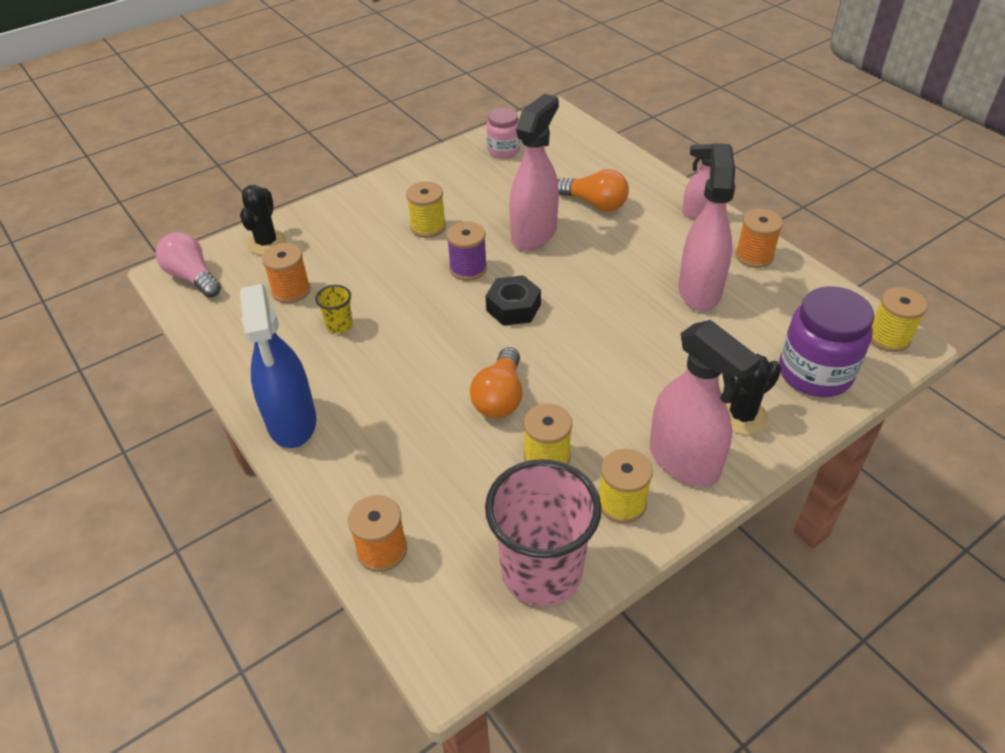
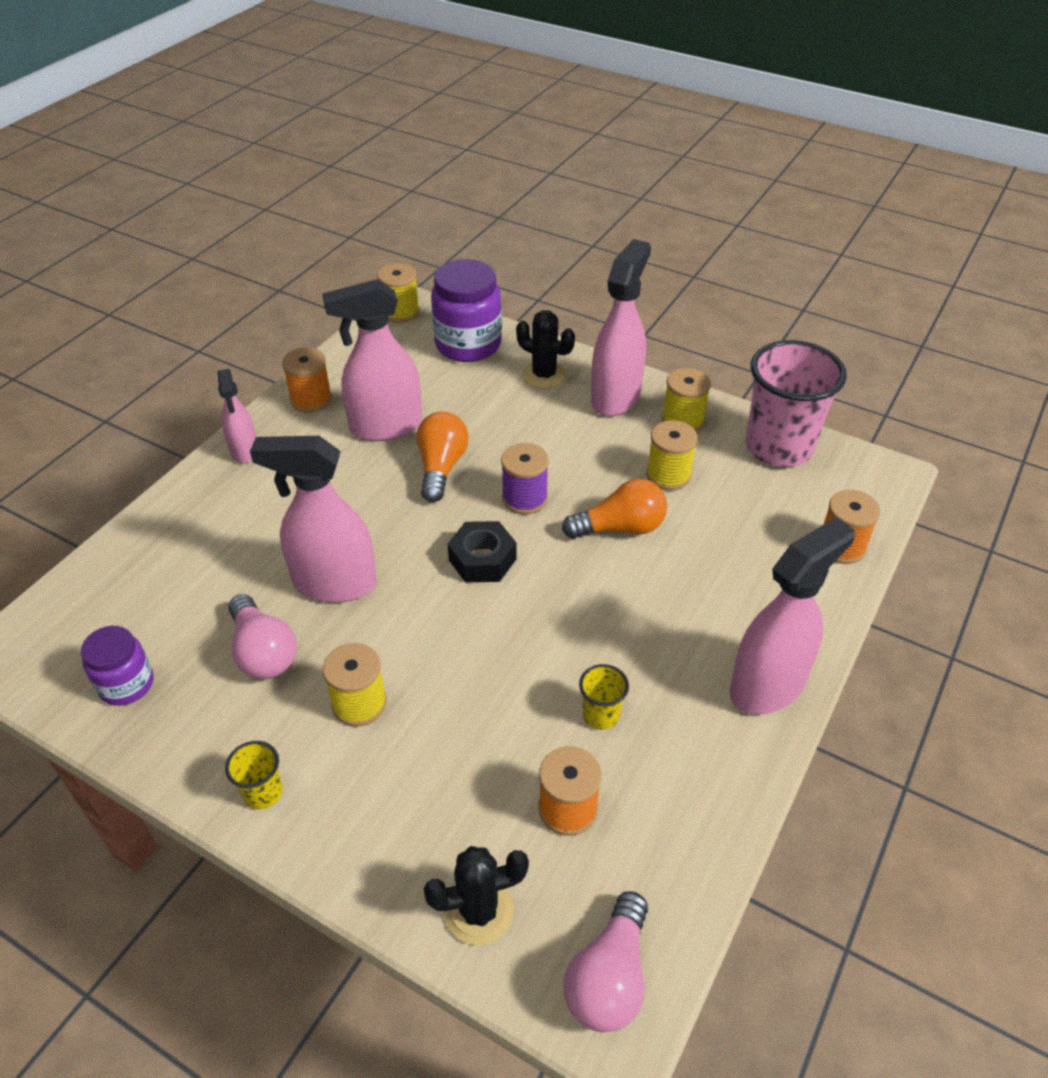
camera: 115 degrees left, 0 degrees up
blue spray bottle [240,284,316,448] -> pink spray bottle [730,517,855,715]
purple spool [446,221,487,281] -> purple spool moved to [501,443,549,514]
pink jar [487,108,521,158] -> purple jar [81,626,154,706]
orange light bulb [558,169,629,212] -> orange light bulb moved to [416,412,469,502]
none -> yellow cup [225,741,283,809]
none -> pink light bulb [228,594,297,679]

